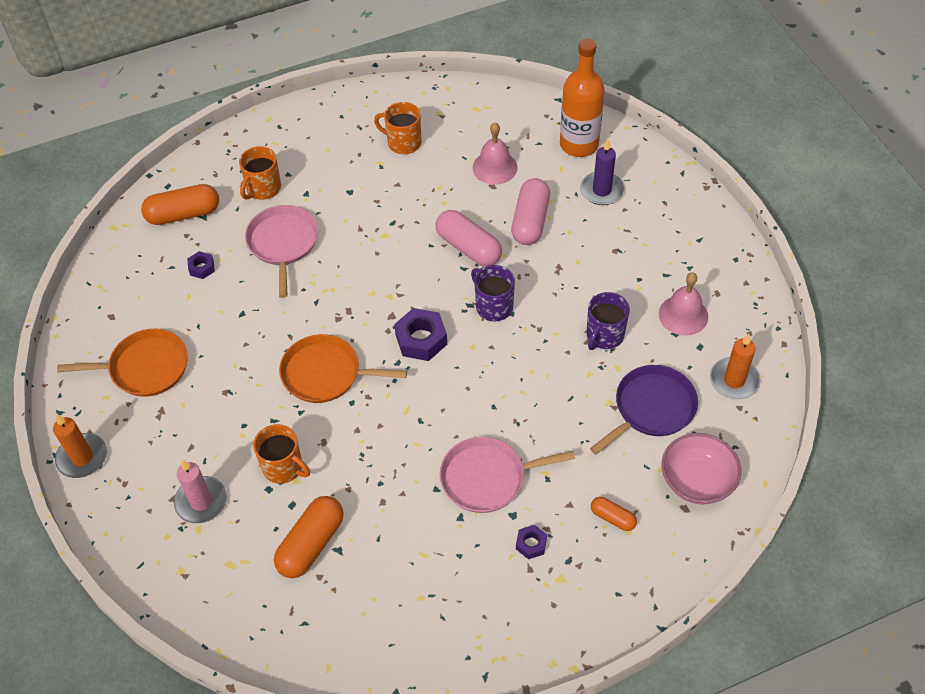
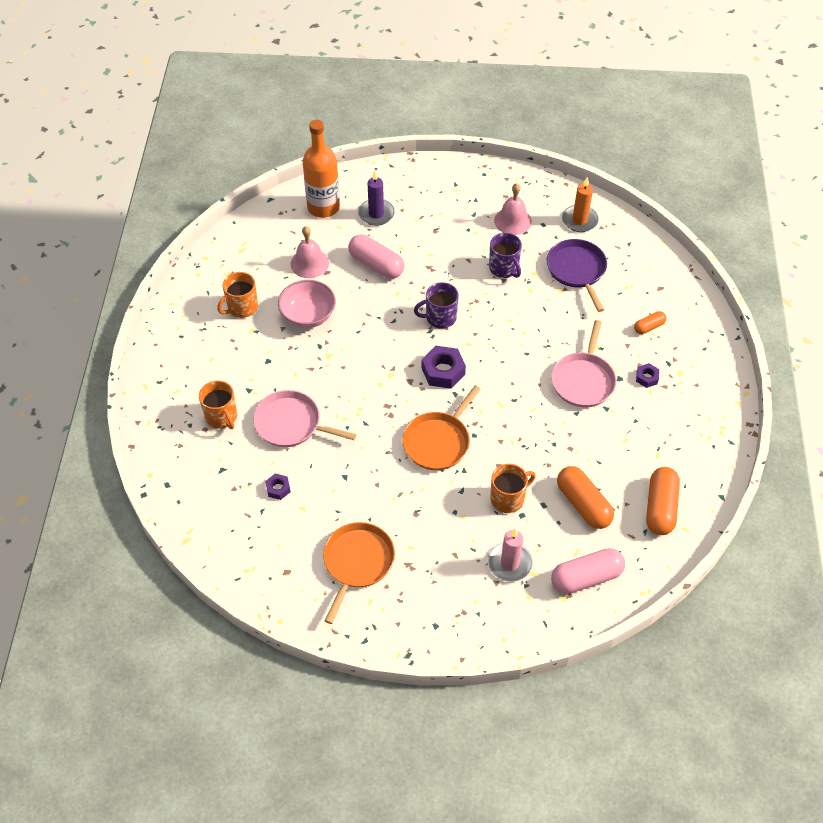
camera: 65 degrees left, 0 degrees up
orange candle [53,414,107,478] -> none
orange capsule [141,184,219,225] -> orange capsule moved to [646,467,680,535]
pink capsule [436,210,502,266] -> pink capsule moved to [551,548,625,594]
pink bowl [662,433,741,504] -> pink bowl moved to [278,280,336,328]

